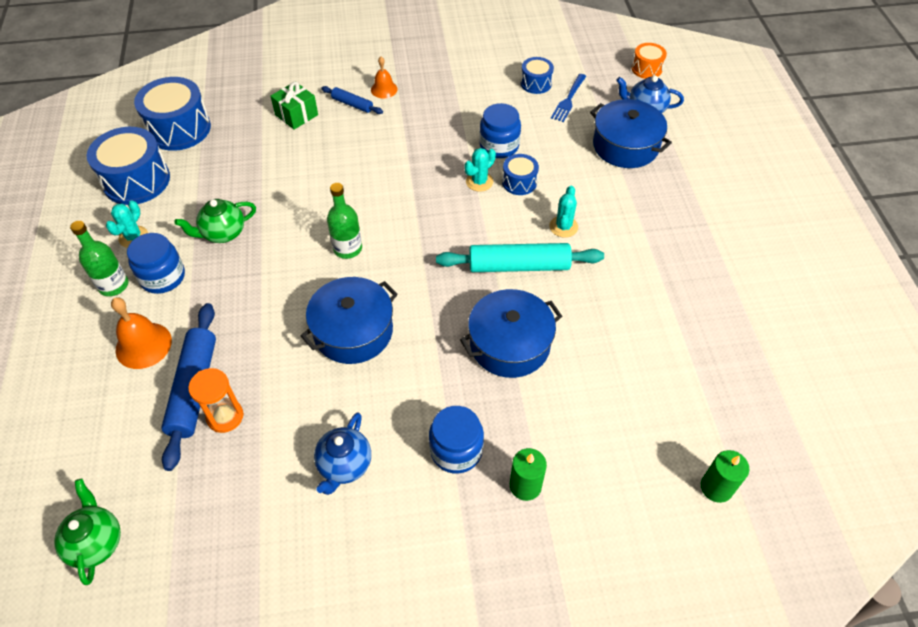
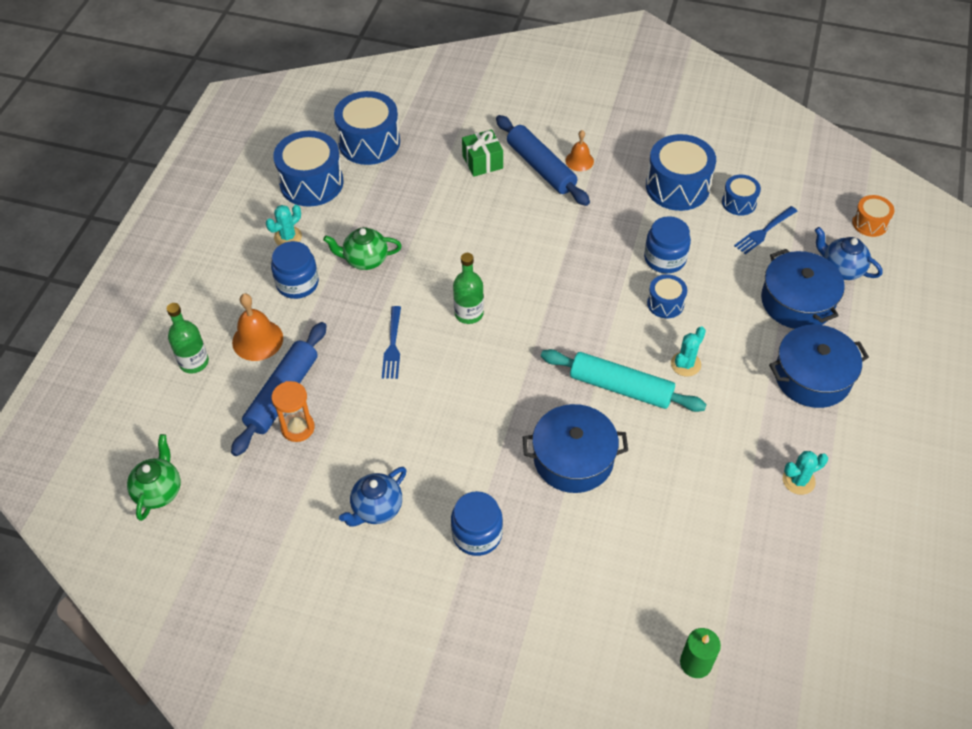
camera: 25 degrees right, 0 degrees up
green bottle [70,221,128,296] -> green bottle moved to [167,303,209,373]
blue pot [301,277,398,364] -> blue pot moved to [769,325,869,408]
blue rolling pin [321,86,383,114] -> blue rolling pin [496,115,590,206], size x1.93
turquoise cactus [464,148,496,192] -> turquoise cactus moved to [783,451,828,495]
green candle [510,448,547,501] -> none
none -> blue fork [382,306,401,379]
none -> blue drum [646,134,716,211]

